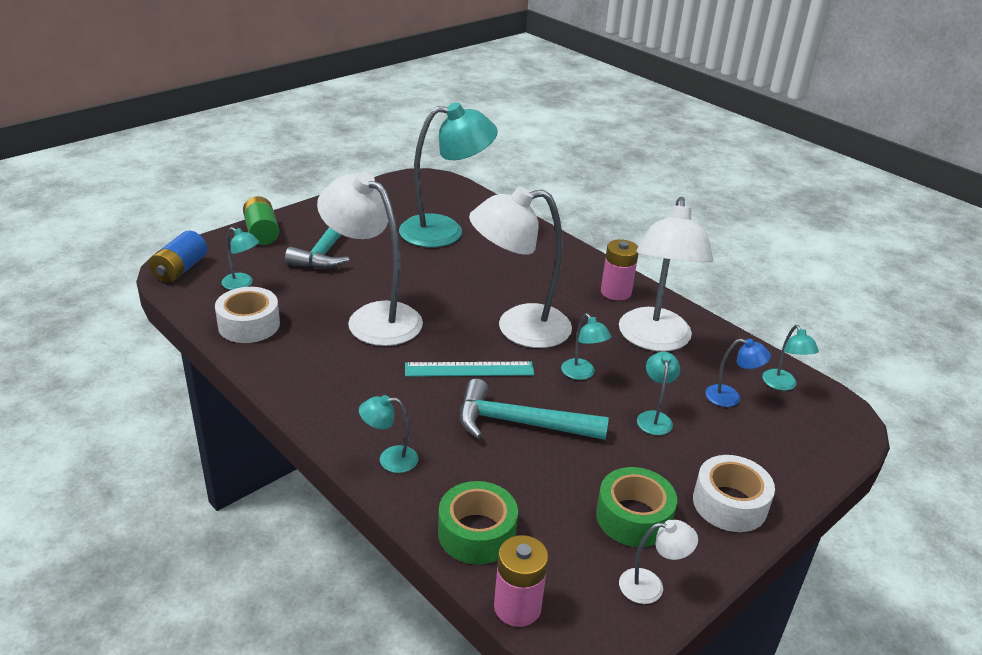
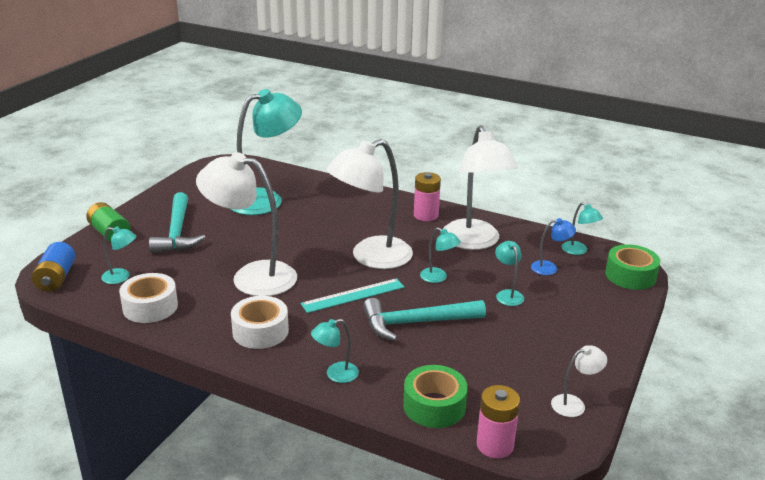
camera: 20 degrees left, 5 degrees down
green tape [596,467,677,547] -> green tape moved to [605,244,660,290]
white tape [693,455,775,532] -> white tape moved to [231,296,289,349]

